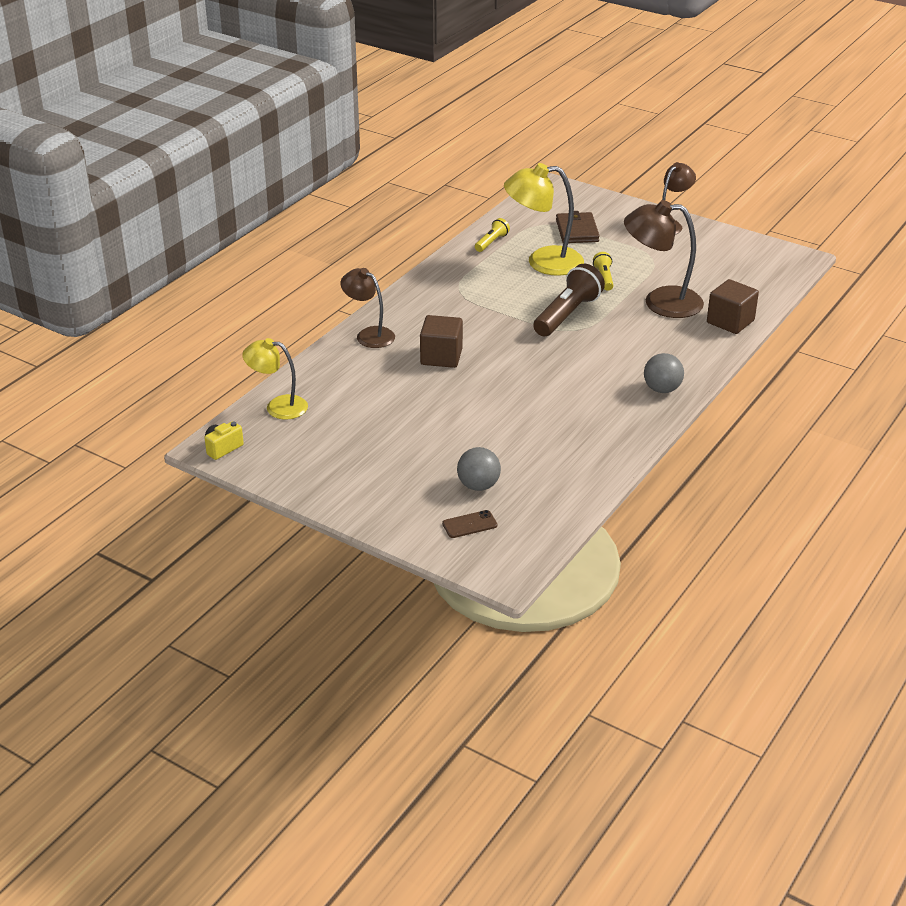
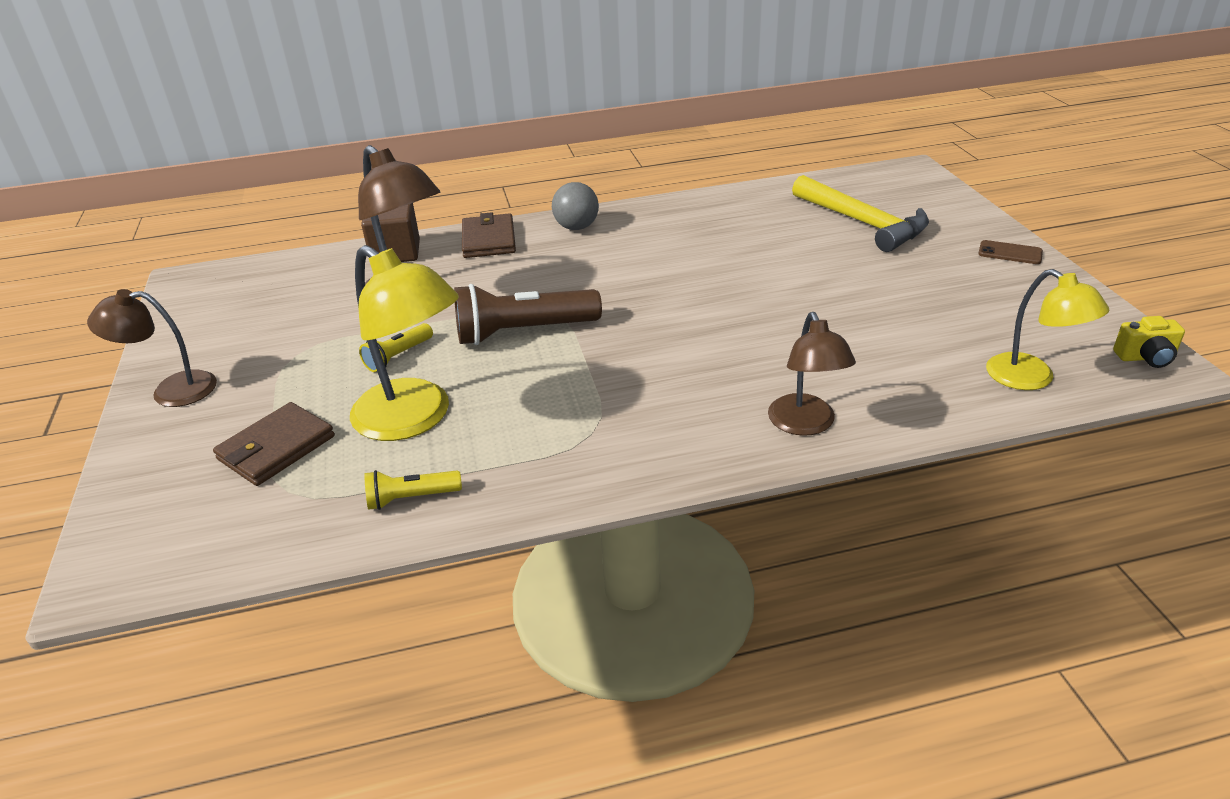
camera: 135 degrees left, 0 degrees up
brown cube [420,315,463,368] -> none
brown phone [442,510,497,538] -> brown phone moved to [978,240,1043,264]
grey ball [457,447,501,491] -> yellow hammer [792,175,929,252]
none -> brown wallet [462,212,516,258]

